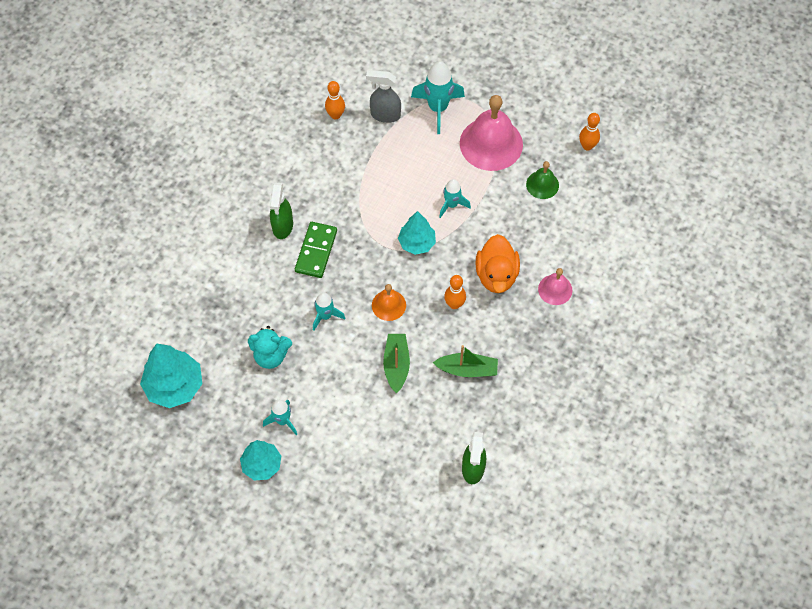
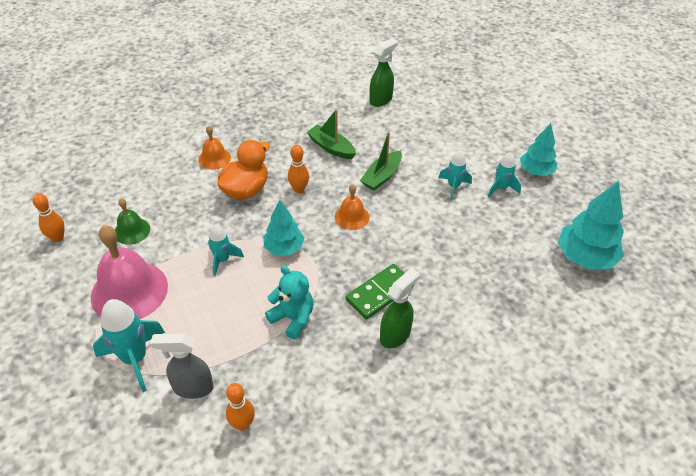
camera: 145 degrees left, 15 degrees down
turquoise teddy bear [248,326,292,369] -> turquoise teddy bear moved to [265,265,313,339]
turquoise rocket [313,293,345,331] -> turquoise rocket moved to [438,151,472,200]
grey spray bottle [366,70,401,123] -> grey spray bottle turned 135 degrees clockwise [150,333,213,399]
pink bell [538,268,572,305] -> orange bell [198,126,231,170]

